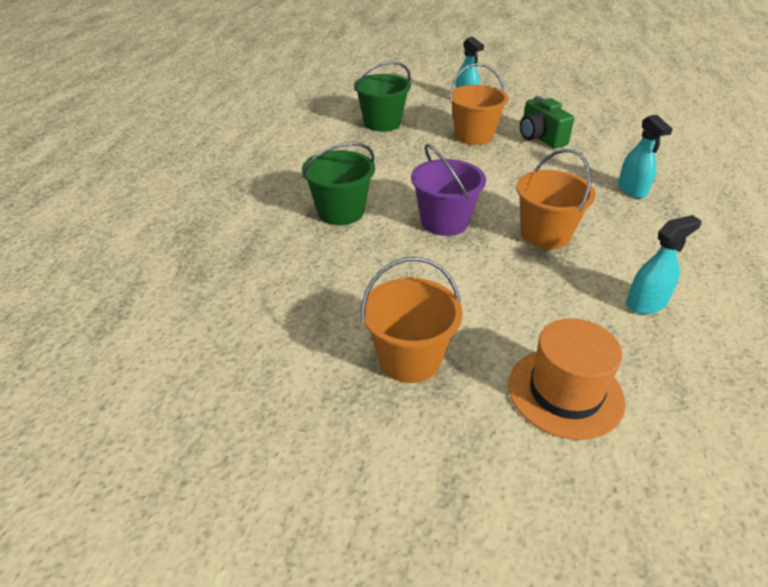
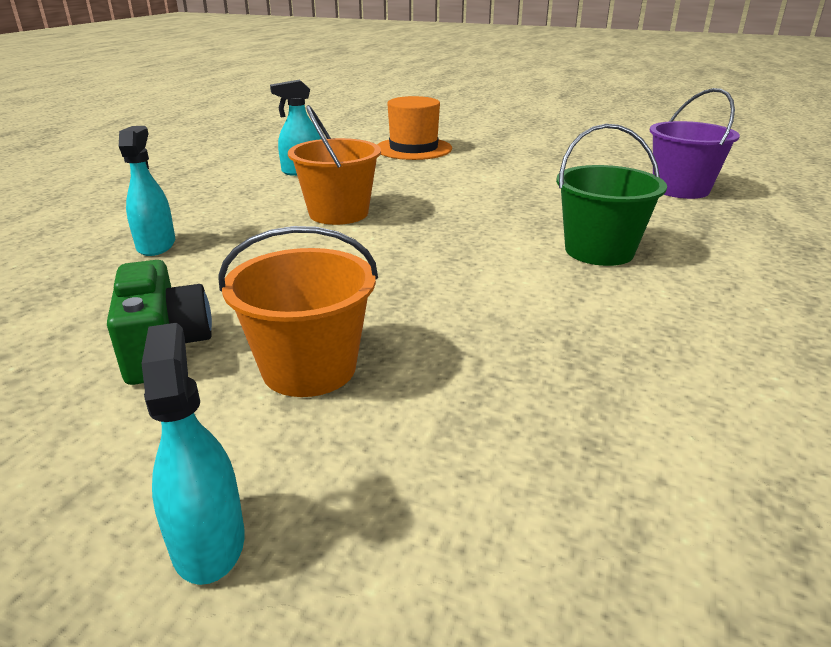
camera: 170 degrees left, 10 degrees down
green bucket [354,61,411,132] -> none
orange bucket [361,257,463,383] -> none
purple bucket [411,144,486,236] -> purple bucket moved to [650,88,740,199]

